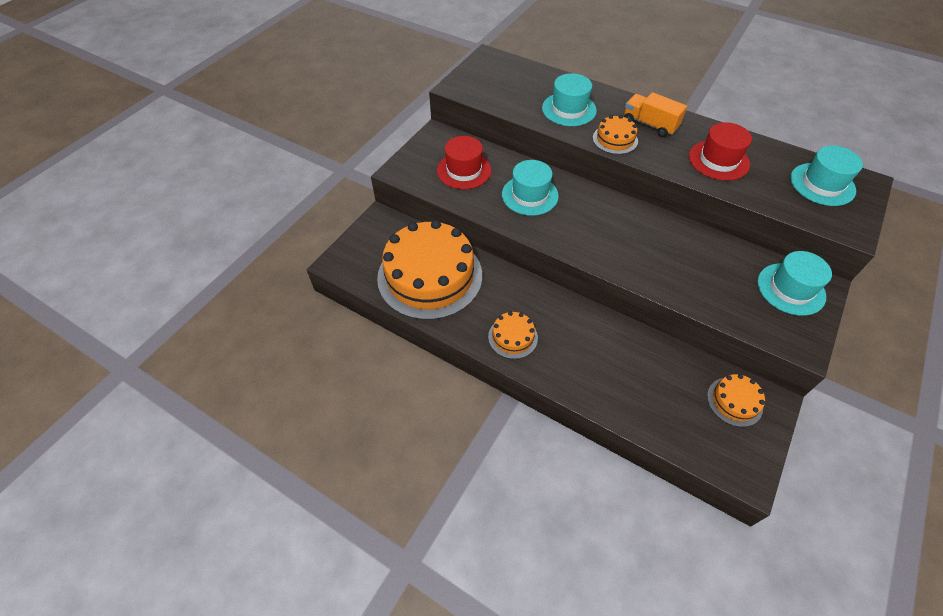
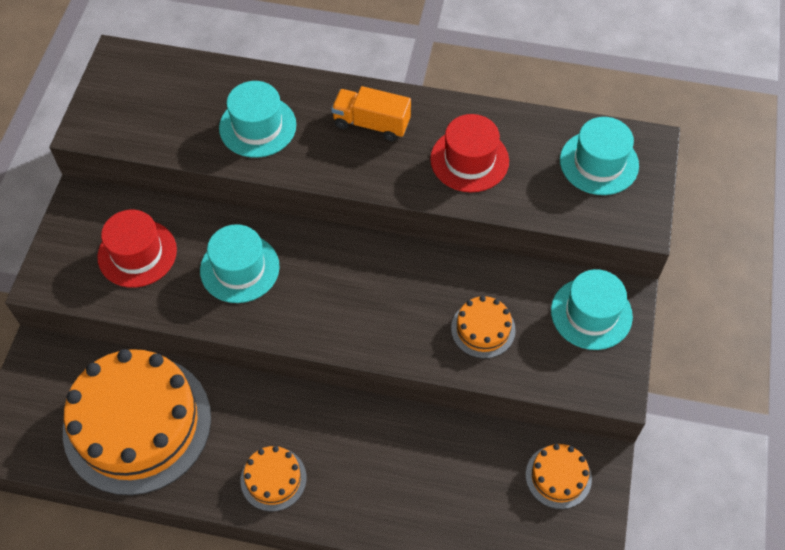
camera: 20 degrees left, 5 degrees up
orange cake [593,115,638,154] -> orange cake moved to [451,296,516,358]

